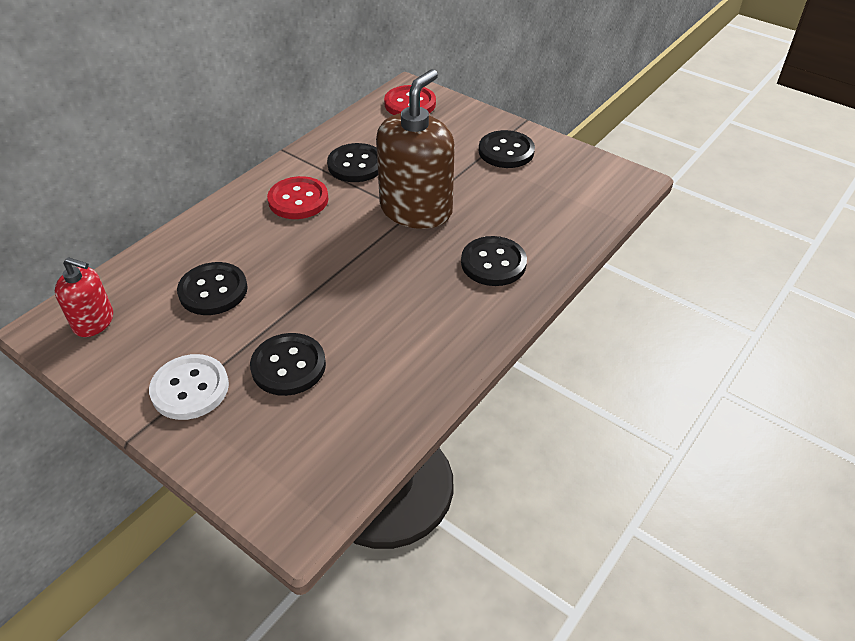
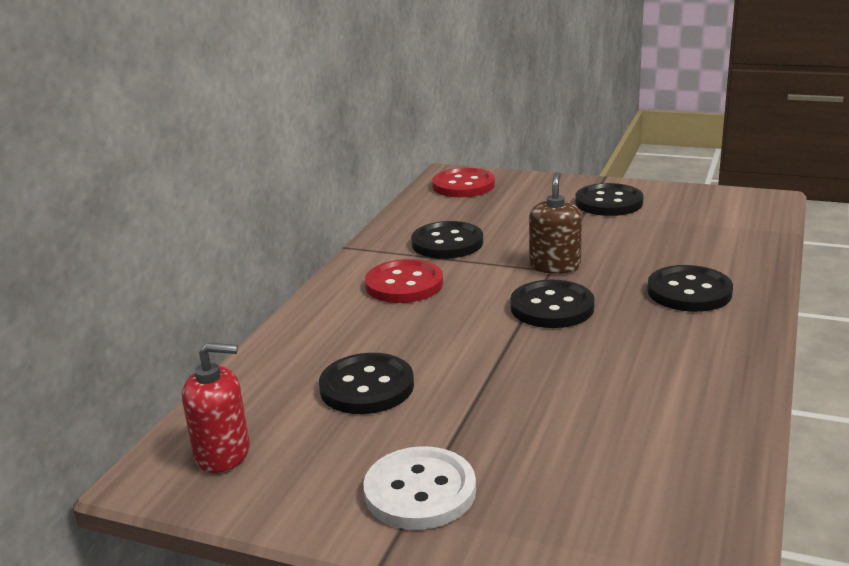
camera: 15 degrees left, 20 degrees down
black button [250,333,326,396] -> black button moved to [510,280,595,328]
brown soap dispenser [376,69,455,229] -> brown soap dispenser [529,172,582,274], size x0.53

